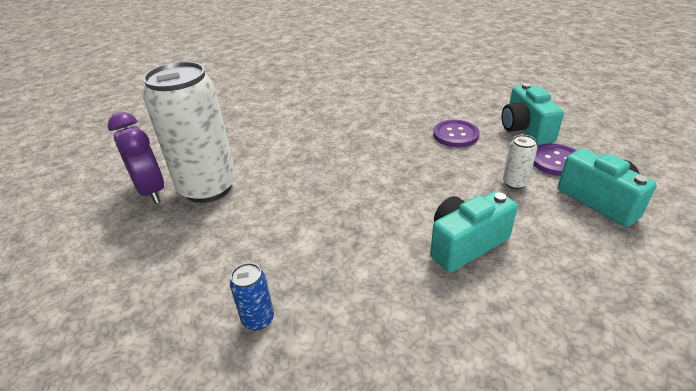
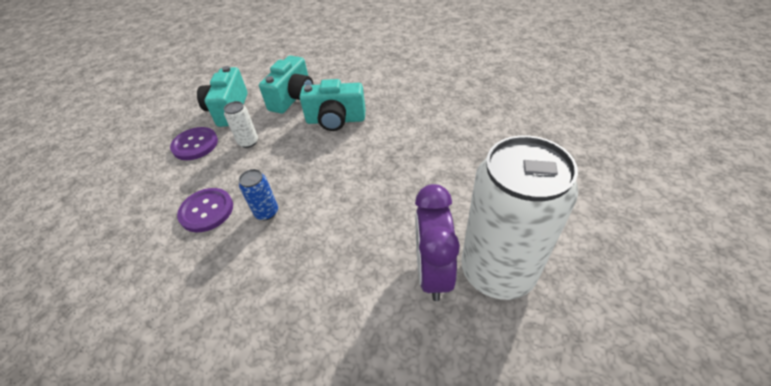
camera: 145 degrees left, 10 degrees up
purple clock [108,112,164,204] -> purple clock moved to [415,184,460,301]
blue can [230,263,274,330] -> blue can moved to [239,169,278,220]
turquoise camera [502,83,564,145] -> turquoise camera moved to [259,55,314,114]

